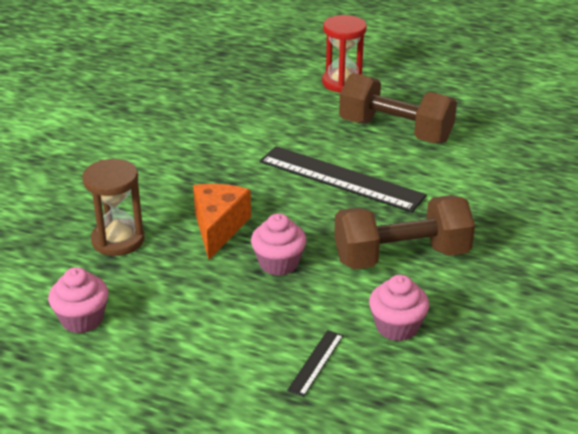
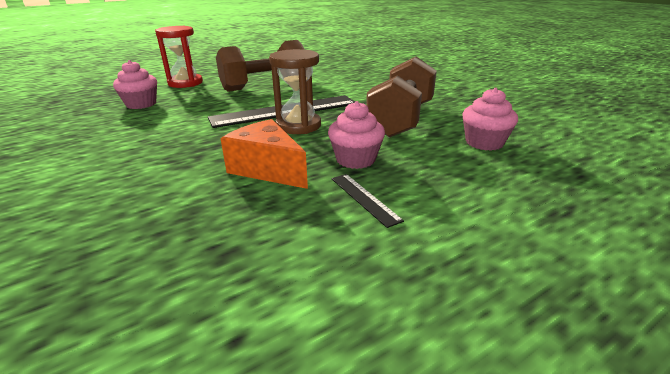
camera: 55 degrees left, 5 degrees down
pink cupcake [48,267,109,333] -> pink cupcake moved to [113,60,157,109]
brown hourglass [82,159,144,256] -> brown hourglass moved to [269,49,321,134]
black ruler [287,330,343,397] -> black ruler moved to [331,174,404,228]

